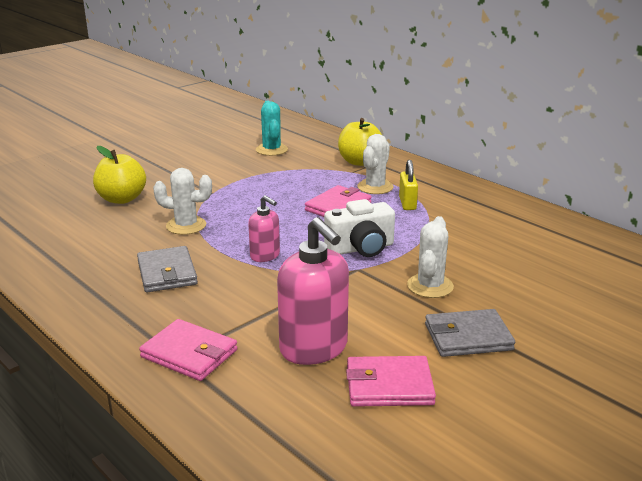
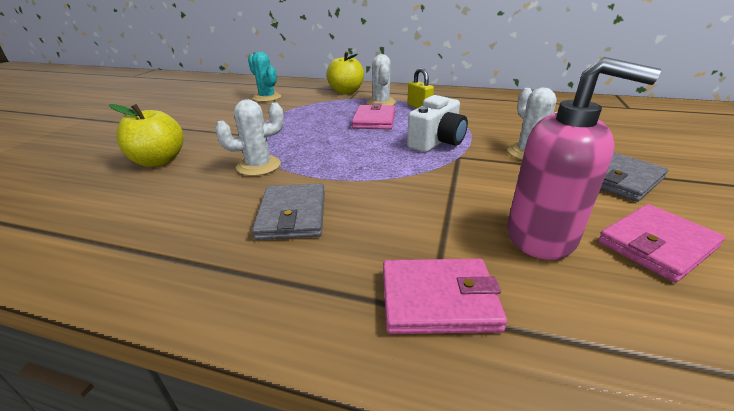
camera: 30 degrees left, 5 degrees up
grey wallet [137,246,198,292] -> grey wallet turned 45 degrees clockwise [252,184,325,240]
pink soap dispenser [248,195,280,262] -> none

